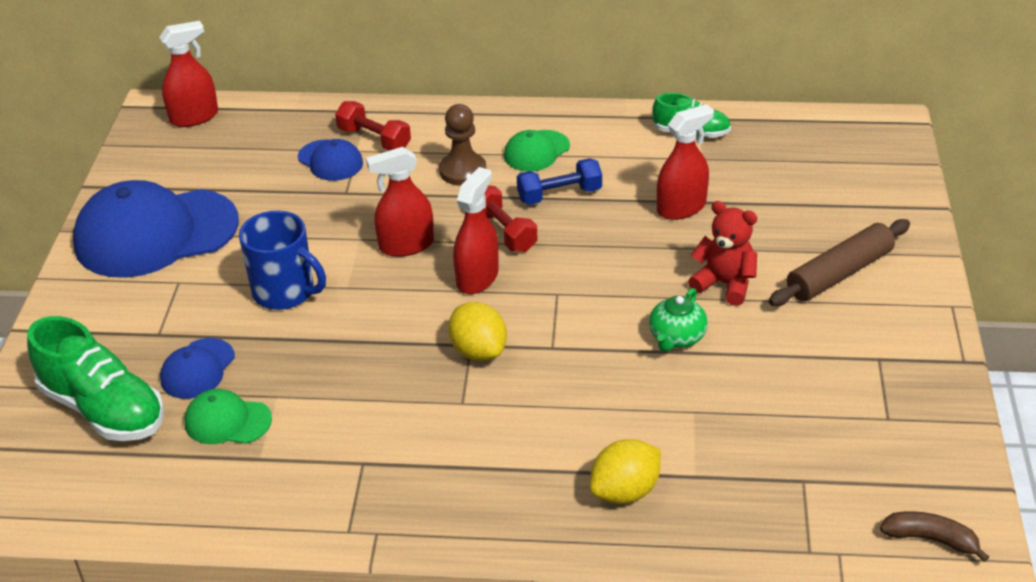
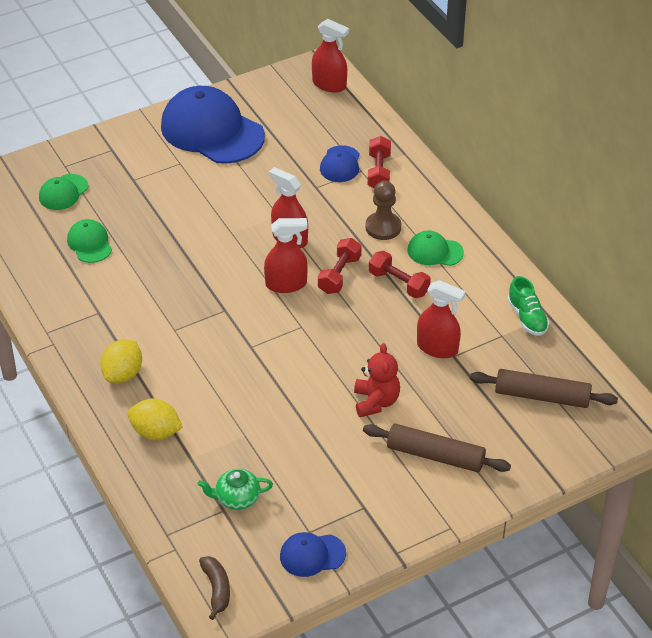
camera: 55 degrees right, 5 degrees up
green shoe [27,316,164,441] -> green cap [39,174,89,210]
blue cap [160,338,235,399] -> blue cap moved to [280,532,346,577]
blue mug [239,211,326,310] -> none
yellow lemon [448,302,507,361] -> yellow lemon moved to [100,340,142,383]
blue dumbbell [517,158,602,205] -> red dumbbell [369,251,431,298]
green teapot [649,288,708,352] -> green teapot moved to [198,469,273,510]
none -> brown rolling pin [470,369,618,408]

